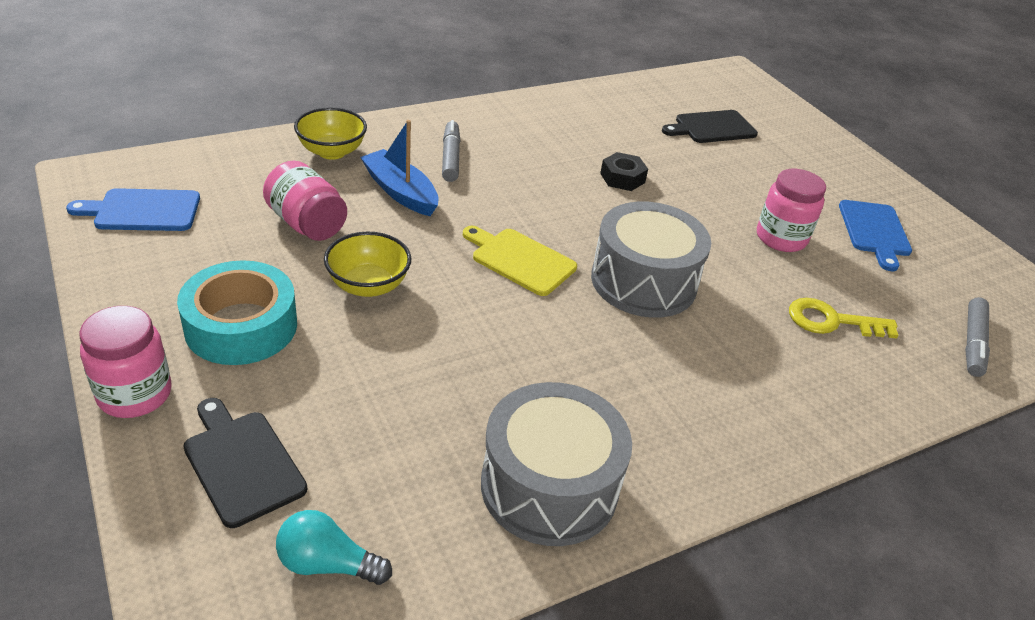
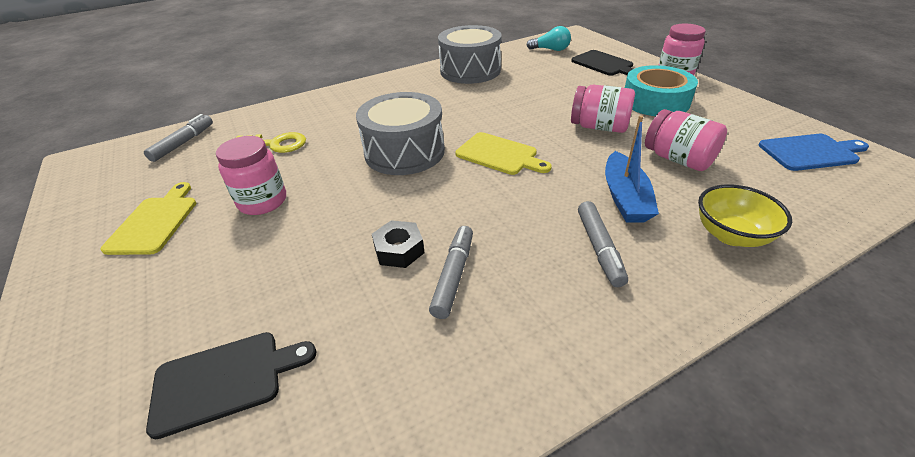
camera: 175 degrees left, 0 degrees up
yellow bowl [324,232,411,297] -> pink jar [571,85,635,133]
blue boat [360,120,439,216] -> blue boat turned 45 degrees clockwise [605,115,659,223]
blue cutting board [839,200,912,271] -> yellow cutting board [101,182,196,255]
none -> grey marker [429,226,473,319]

